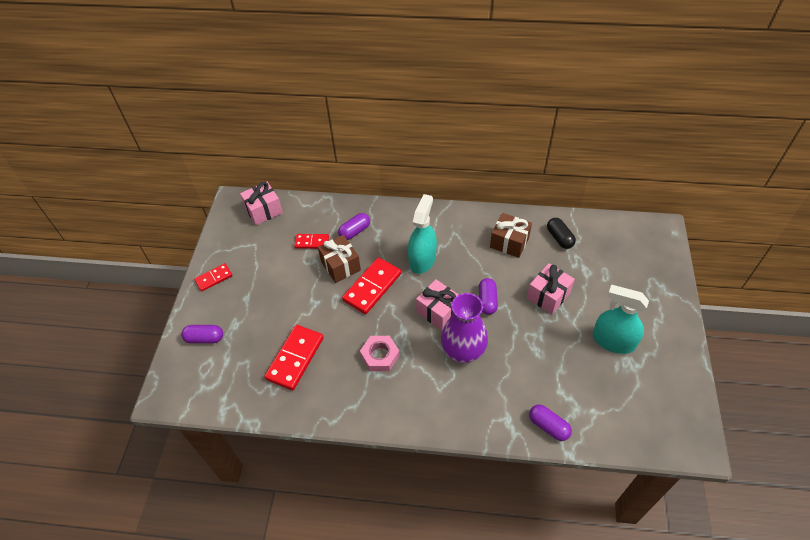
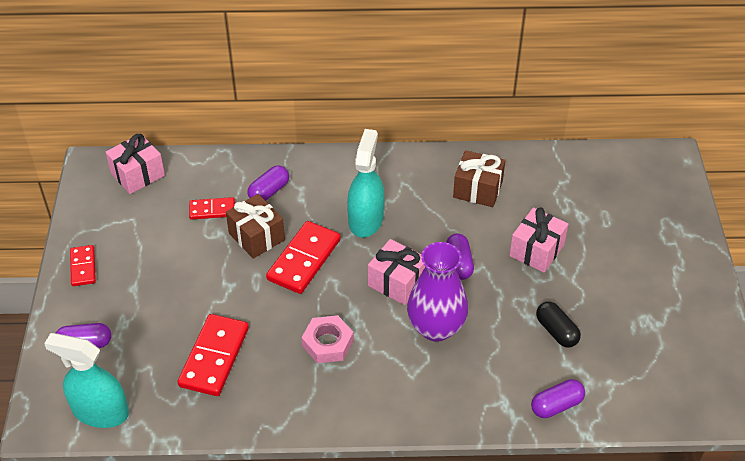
camera: 10 degrees left, 5 degrees down
red domino [194,263,232,291] -> red domino turned 60 degrees counterclockwise [70,245,96,286]
purple capsule [529,405,572,441] -> purple capsule turned 60 degrees counterclockwise [531,379,585,418]
black capsule [547,218,576,249] -> black capsule moved to [536,301,581,348]
turquoise spray bottle [593,285,649,354] -> turquoise spray bottle moved to [44,333,129,428]

